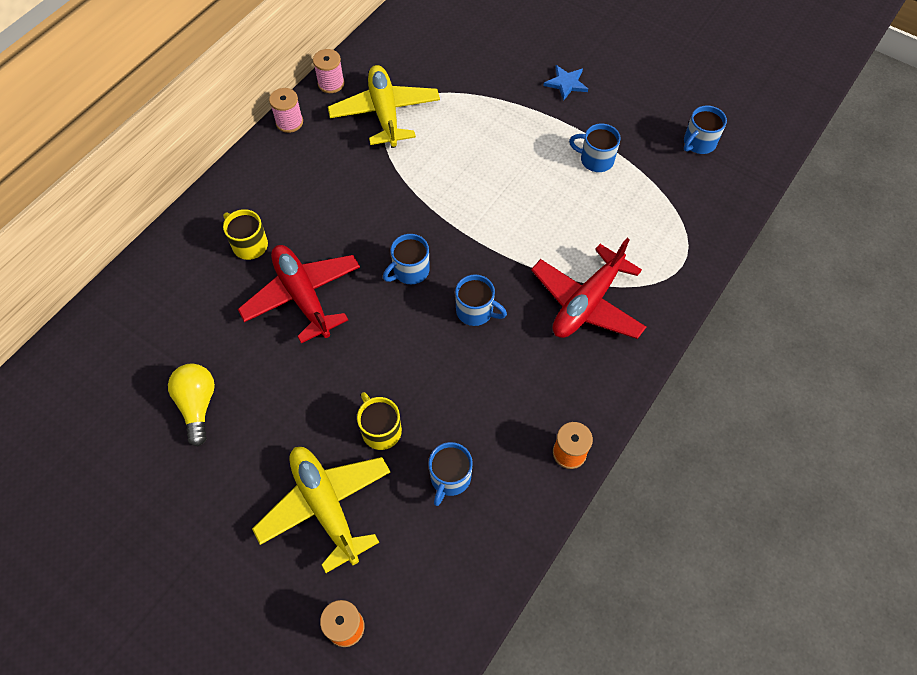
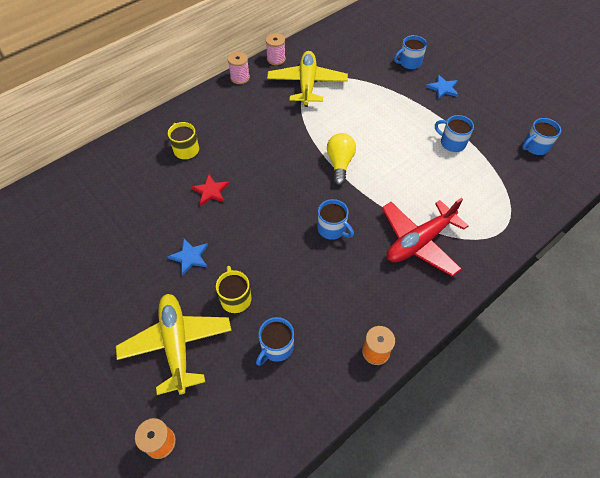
camera: 15 degrees right, 5 degrees down
yellow light bulb [168,364,215,446] -> yellow light bulb moved to [327,133,356,185]
red plane [238,245,360,343] -> red star [191,175,229,206]
blue mug [383,234,430,284] -> blue mug moved to [394,35,427,69]
none -> blue star [167,239,208,276]

